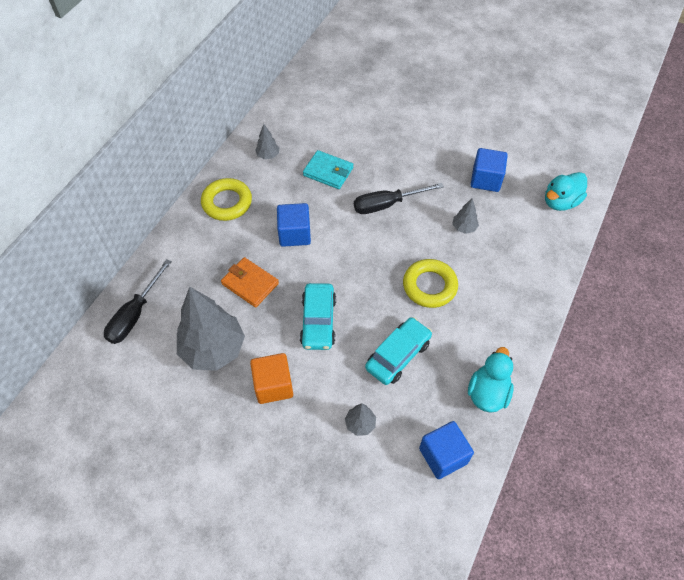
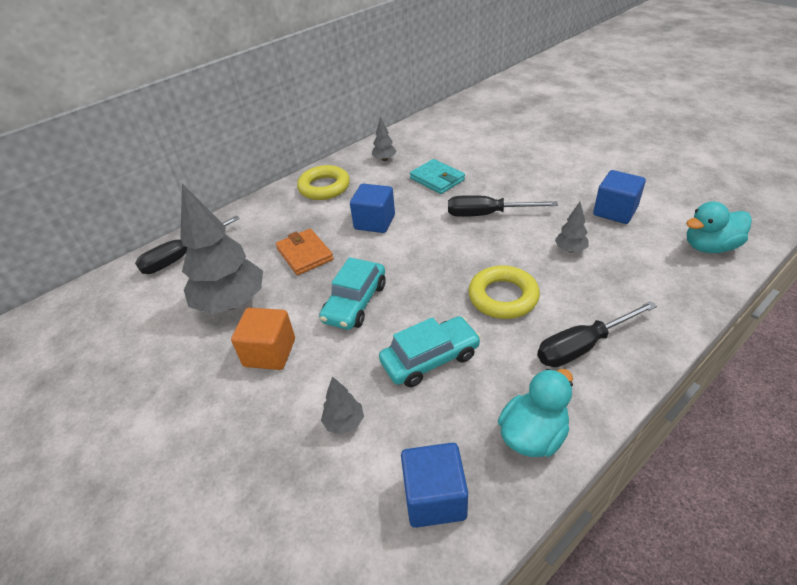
camera: 25 degrees right, 15 degrees down
none -> black screwdriver [537,301,657,367]

